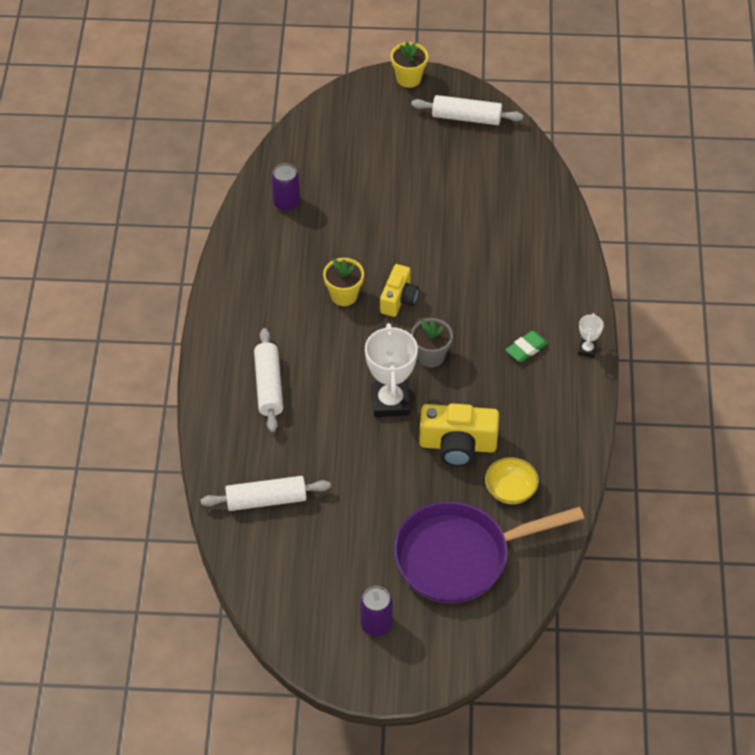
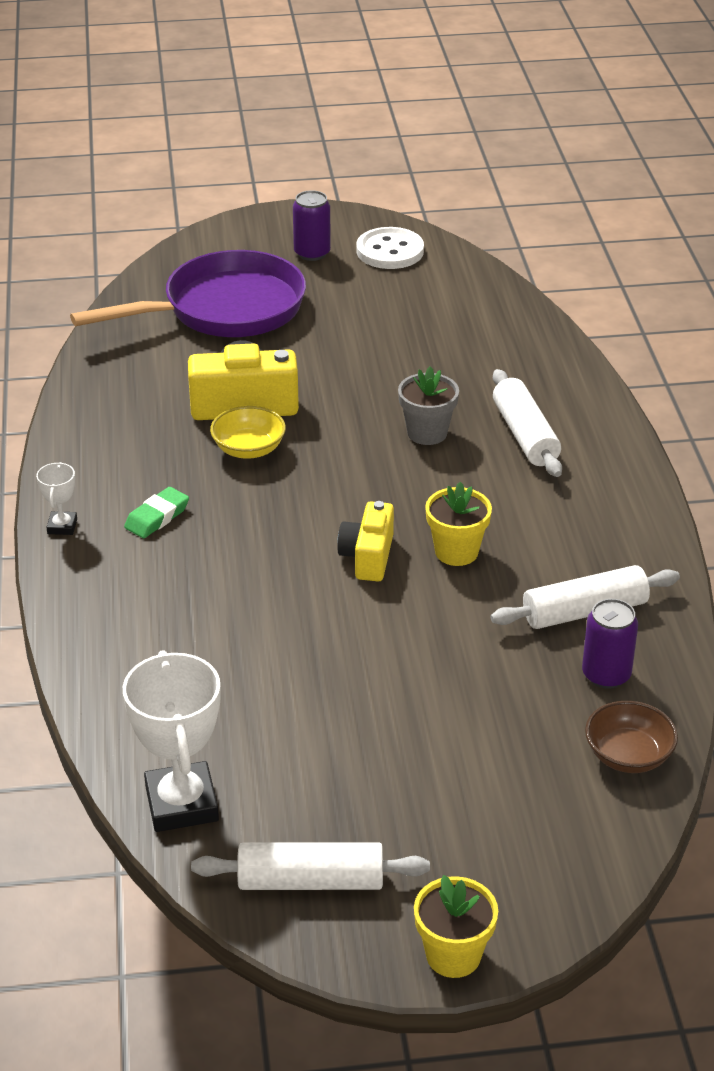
camera: 170 degrees right, 15 degrees down
white rolling pin [201,476,331,511] -> white rolling pin moved to [491,565,680,629]
white trophy [365,323,418,417] -> white trophy moved to [123,650,220,832]
grey flower pot [411,318,453,367] -> grey flower pot moved to [398,366,459,445]
yellow bowl [485,457,539,504] -> yellow bowl moved to [210,406,286,459]
none -> white button [356,227,424,269]
none -> brown bowl [585,701,678,773]

